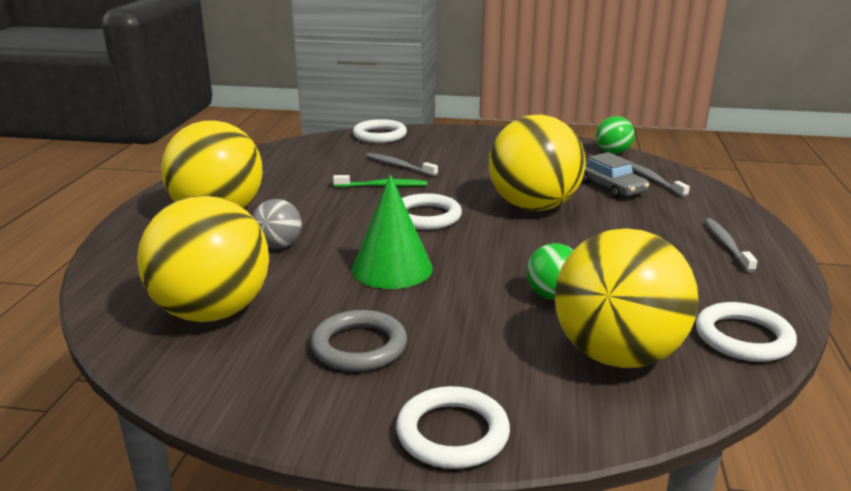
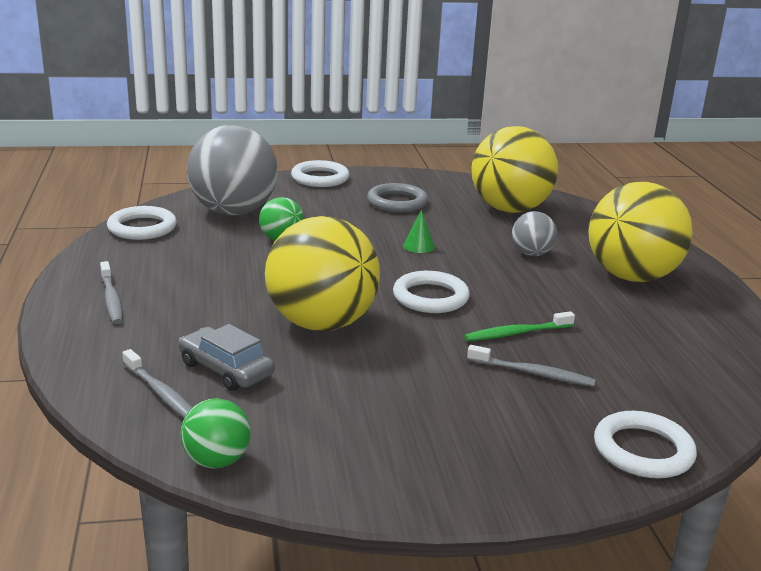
camera: 160 degrees right, 0 degrees up
green cone [352,174,433,289] -> green cone [403,210,435,253], size x0.46
yellow ball [555,229,699,368] -> grey ball [187,125,278,216]

